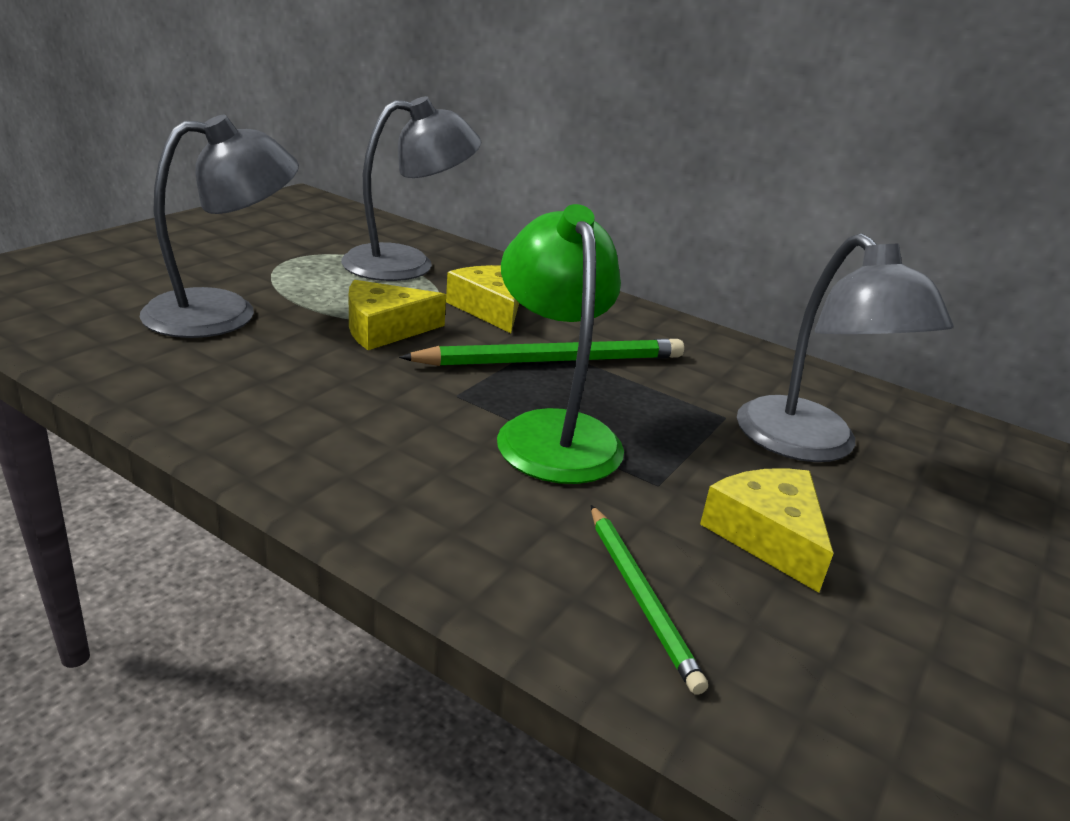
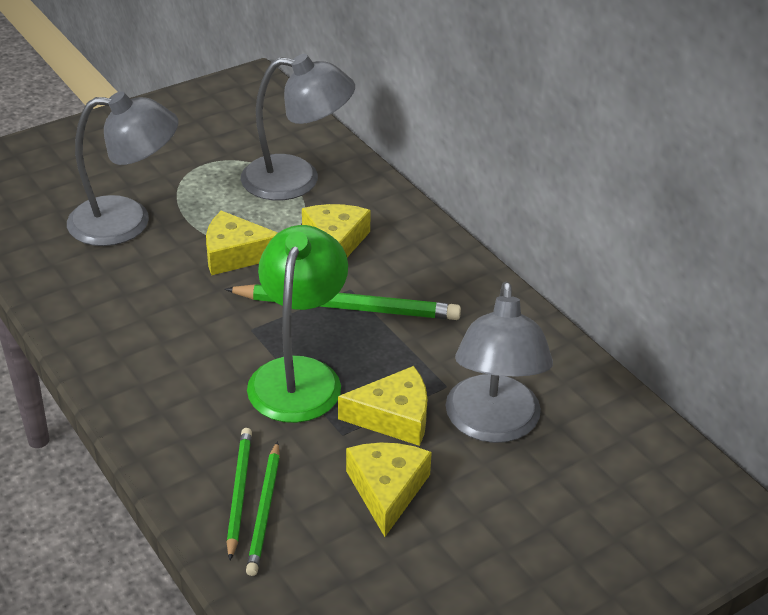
camera: 25 degrees right, 10 degrees up
none -> green pencil [227,428,252,560]
none -> yellow cheese [338,366,428,446]

